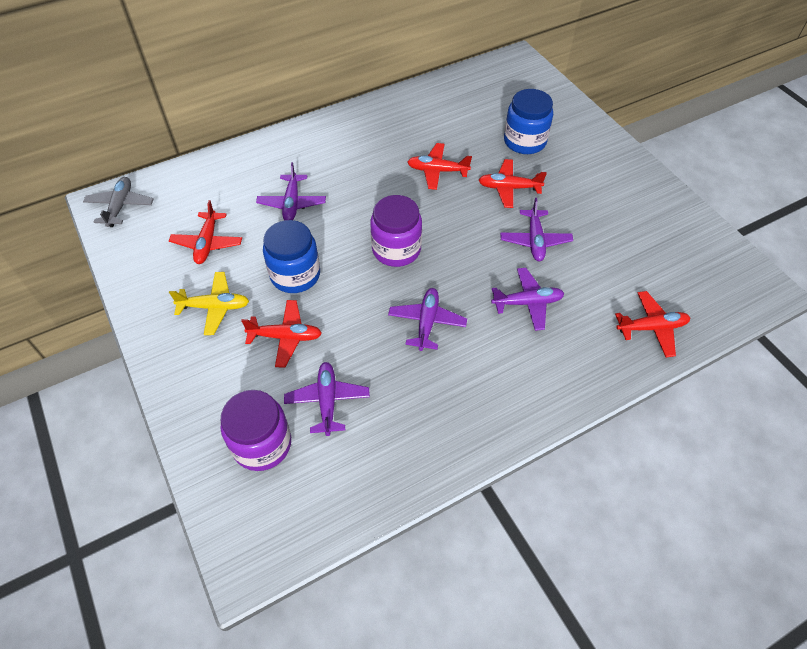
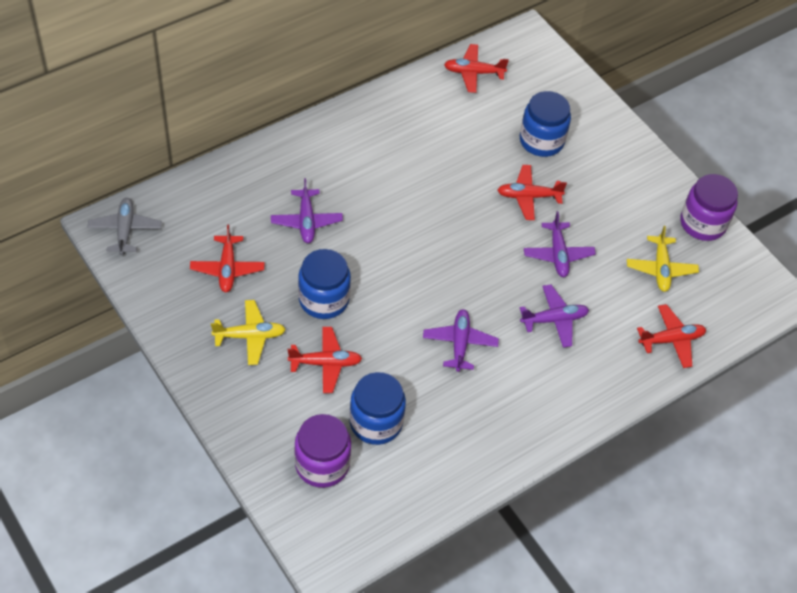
camera: 10 degrees left, 0 degrees up
purple plane [284,362,370,436] -> blue jar [349,372,406,445]
purple jar [370,195,422,267] -> purple jar moved to [680,174,738,241]
red plane [407,143,472,190] -> red plane moved to [444,44,509,93]
none -> yellow plane [627,226,699,292]

